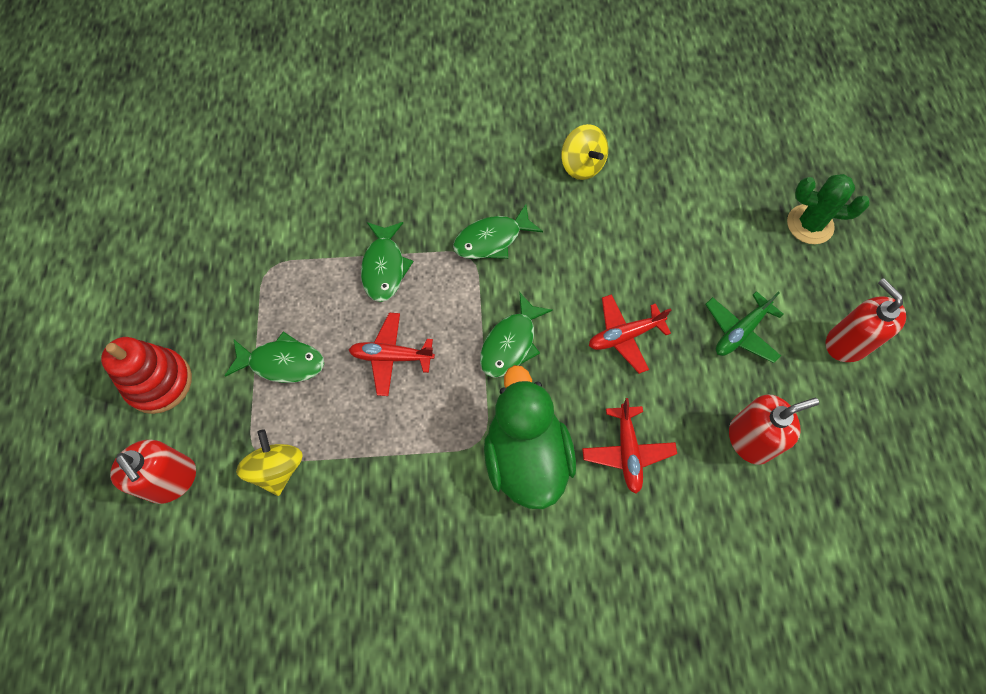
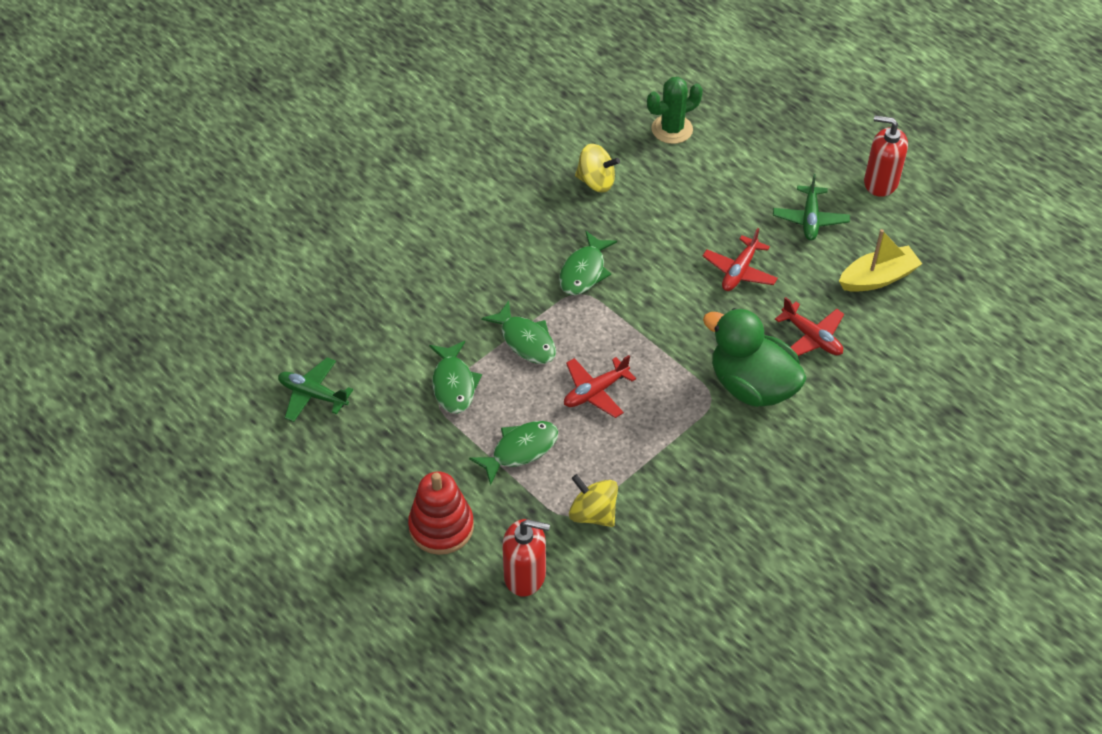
camera: 40 degrees left, 15 degrees down
green fish [480,292,553,378] -> green fish moved to [429,341,482,414]
red soap dispenser [729,395,819,465] -> yellow boat [839,229,922,292]
green cactus [787,174,869,244] -> green cactus moved to [647,77,703,144]
none -> green plane [278,357,353,422]

